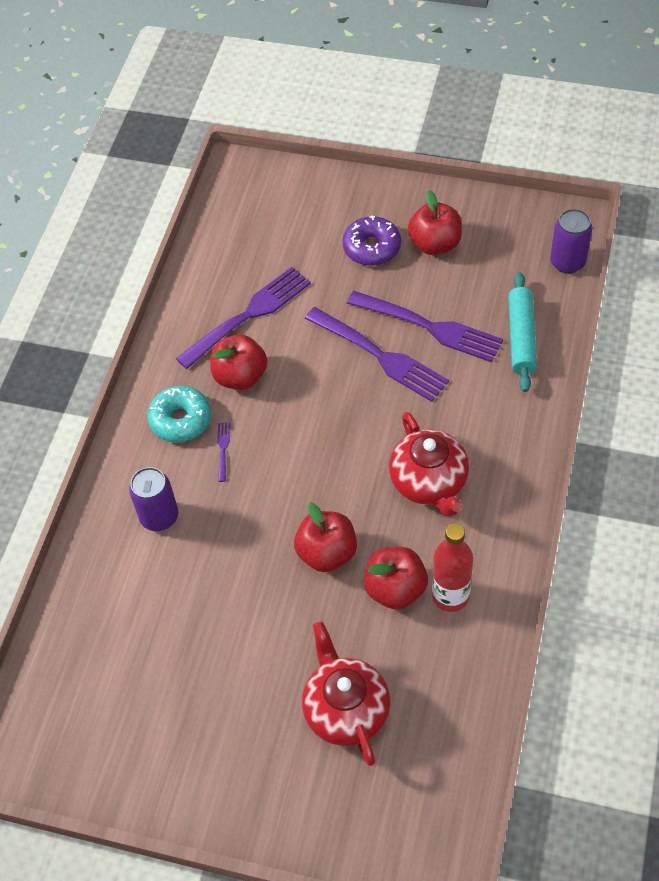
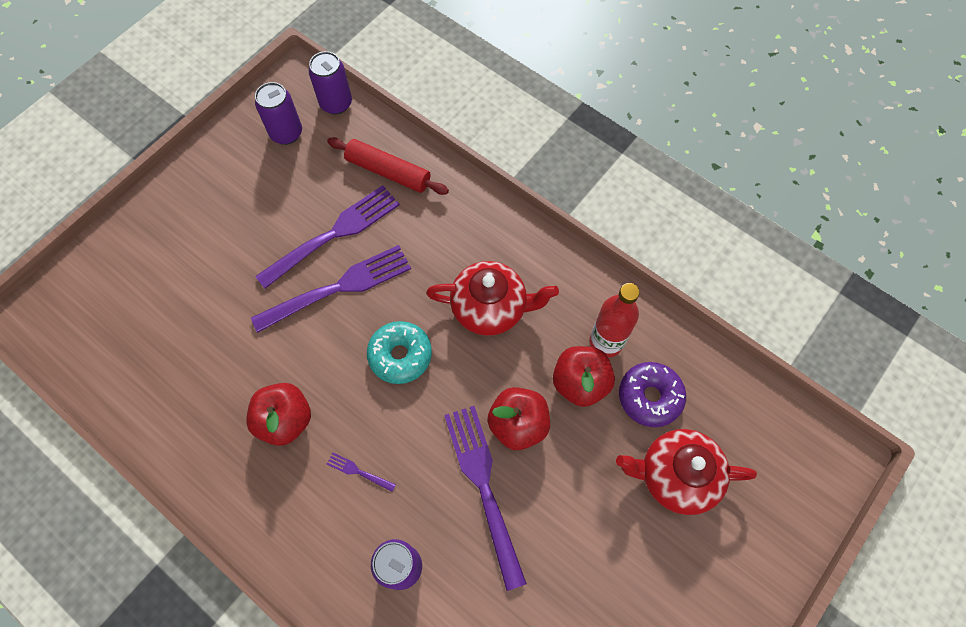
camera: 70 degrees left, 10 degrees up
turquoise donut [148,386,211,442] -> turquoise donut moved to [367,321,432,384]
purple fork [176,267,311,369] -> purple fork moved to [444,406,527,591]
purple donut [342,215,401,266] -> purple donut moved to [619,362,686,427]
red apple [408,190,462,255] -> none
turquoise rolling pin [508,272,537,392] -> red rolling pin [327,137,449,195]
none -> purple can [255,82,302,145]

